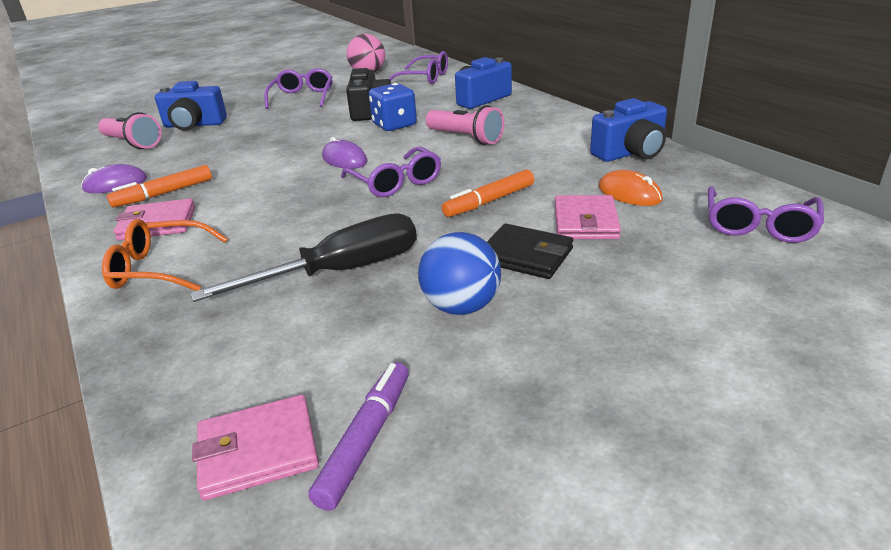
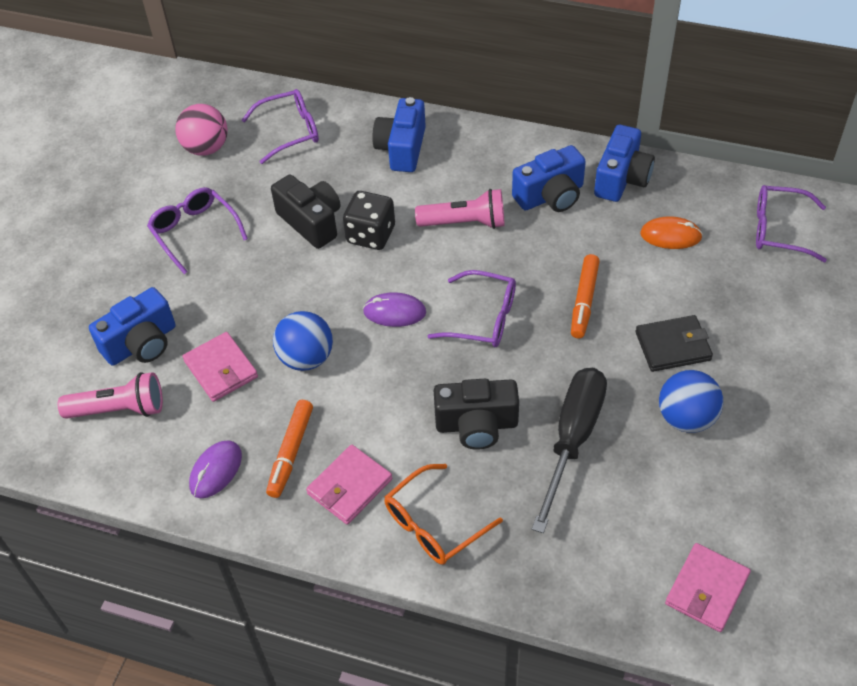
camera: 40 degrees left, 20 degrees up
purple marker [308,362,409,511] -> none
blue dice [369,83,417,131] -> black dice [343,191,395,250]
pink wallet [555,195,621,239] -> pink wallet moved to [183,332,258,402]
purple glasses [708,186,824,243] -> purple glasses turned 120 degrees clockwise [756,185,827,262]
none -> blue ball [273,311,333,371]
none -> black camera [434,379,519,450]
none -> blue camera [512,145,586,212]

